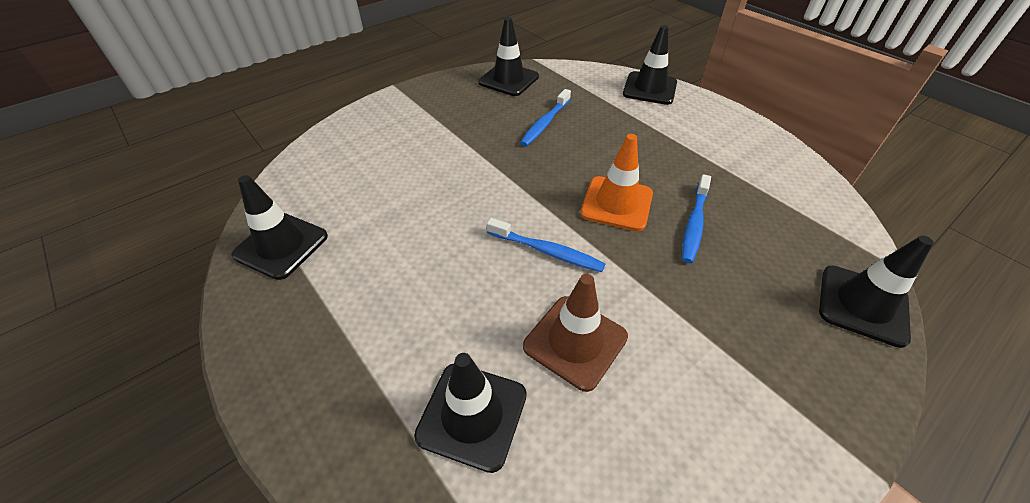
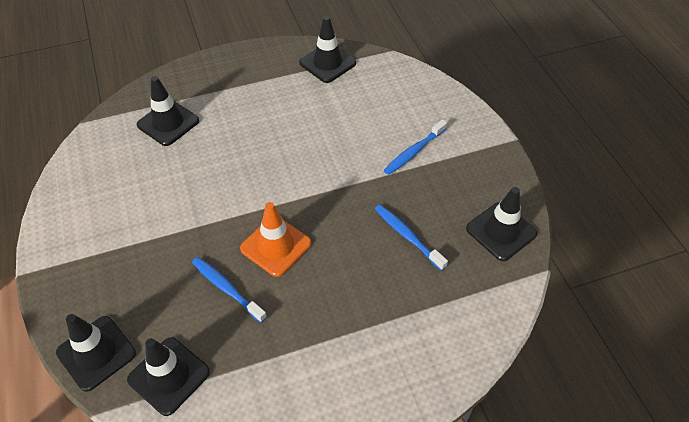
camera: 110 degrees right, 5 degrees up
blue toothbrush [487,218,606,272] -> blue toothbrush moved to [384,119,447,175]
brown traffic cone [523,274,628,392] -> none
black traffic cone [623,25,677,105] -> black traffic cone moved to [127,337,210,416]

